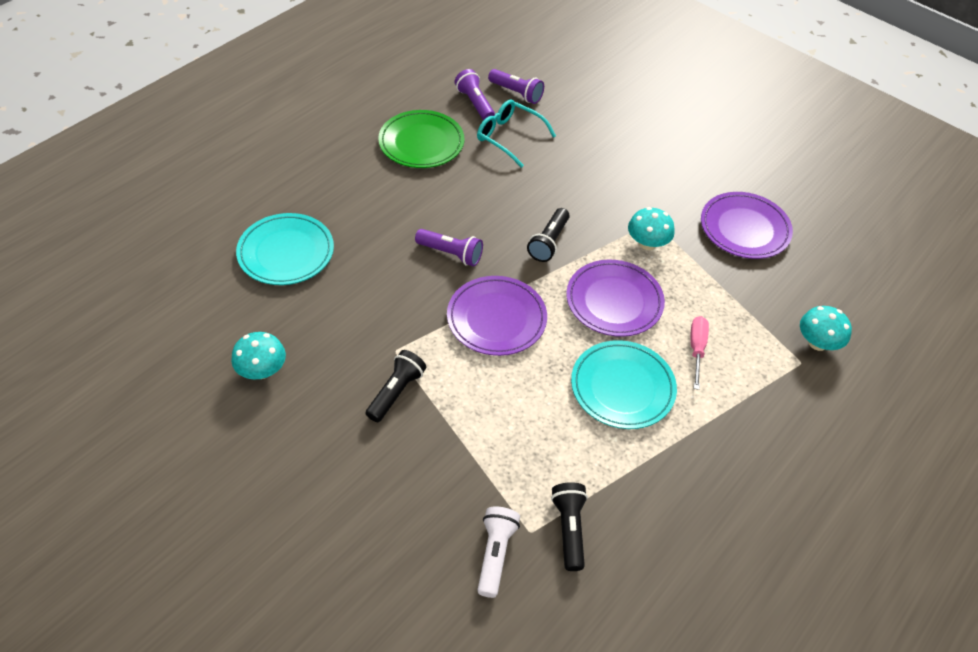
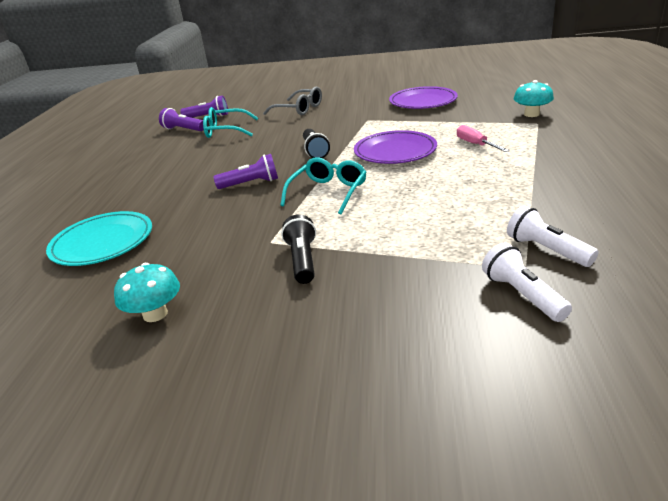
camera: 30 degrees left, 20 degrees down
green plate [378,110,464,168] -> none
purple plate [447,276,547,356] -> turquoise glasses [280,157,366,215]
black flashlight [551,482,588,571] -> white flashlight [507,206,599,267]
turquoise plate [571,340,677,429] -> none
turquoise mushroom [628,207,675,250] -> none
none -> grey glasses [263,86,322,115]

